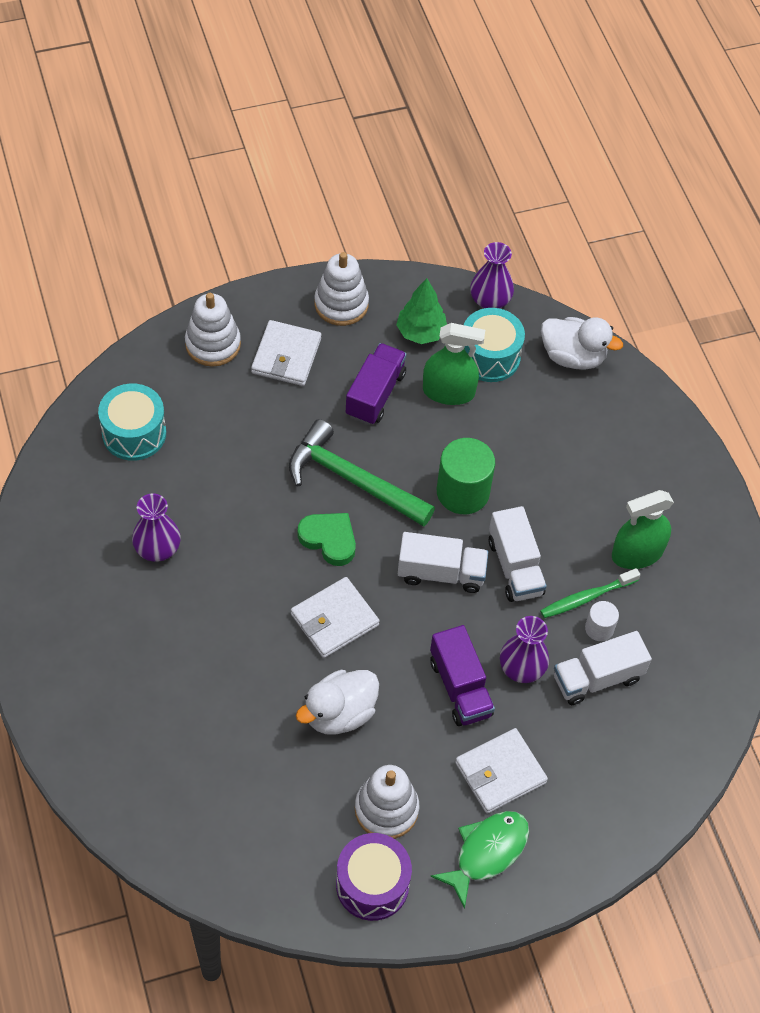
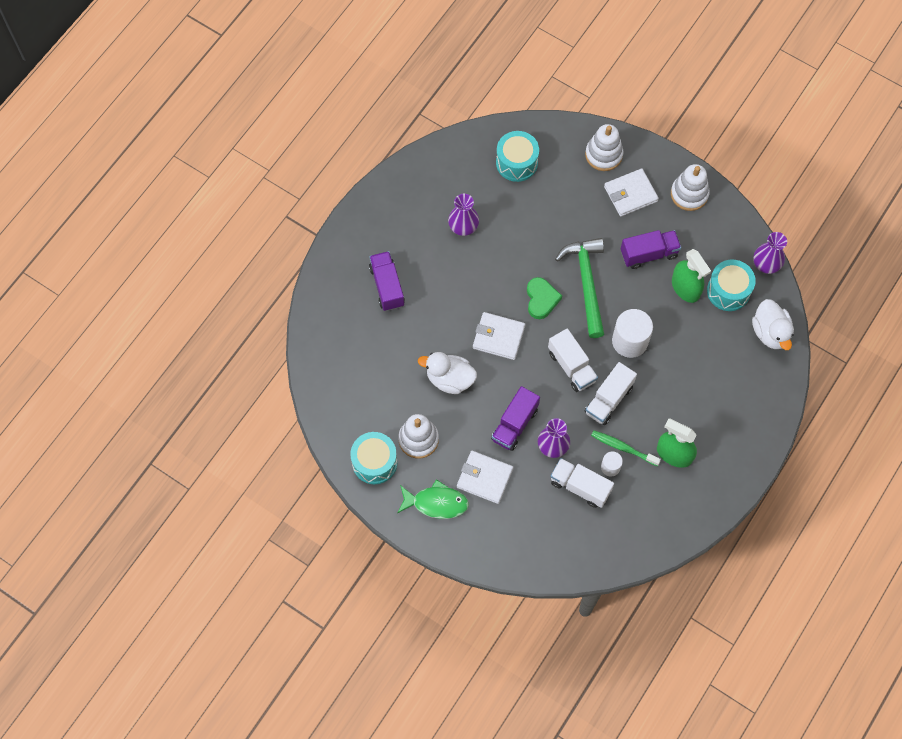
camera: 55 degrees right, 10 degrees up
purple drum [336,833,412,921] -> turquoise drum [350,432,397,484]
green tree [396,278,447,344] -> none
green cylinder [437,438,495,514] -> white cylinder [612,309,653,358]
none -> purple truck [369,251,405,311]

